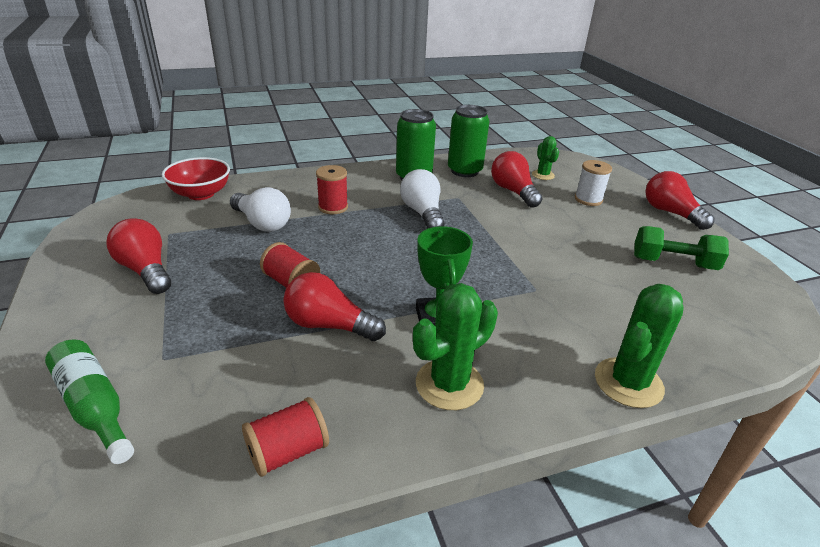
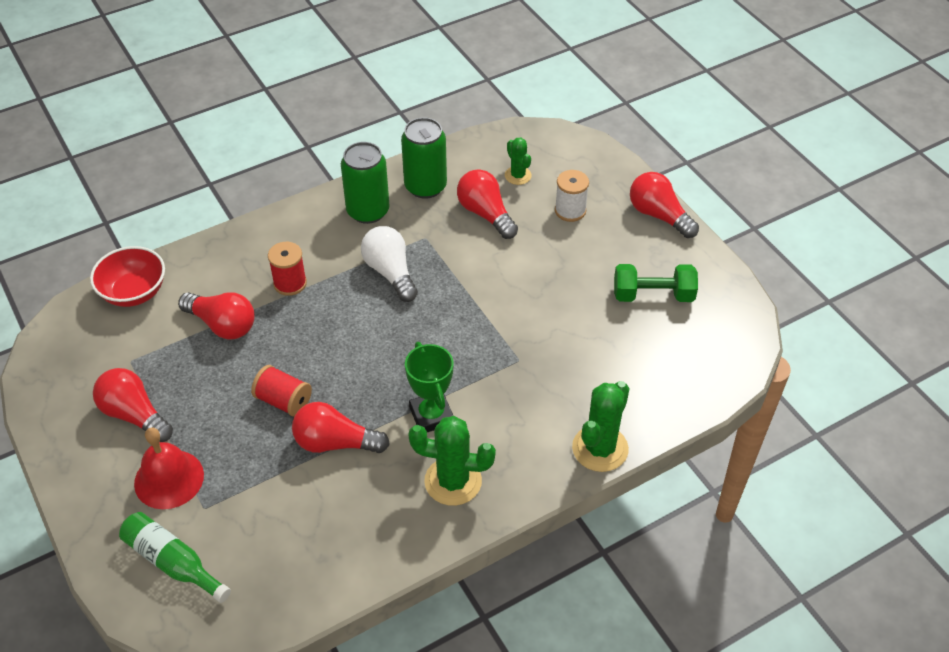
camera: 10 degrees left, 15 degrees up
white light bulb [230,187,291,232] -> red light bulb [178,292,255,339]
red spool [242,397,329,477] -> none
green cactus [413,283,498,410] -> green cactus turned 60 degrees clockwise [408,416,496,506]
none -> red bell [134,428,204,509]

